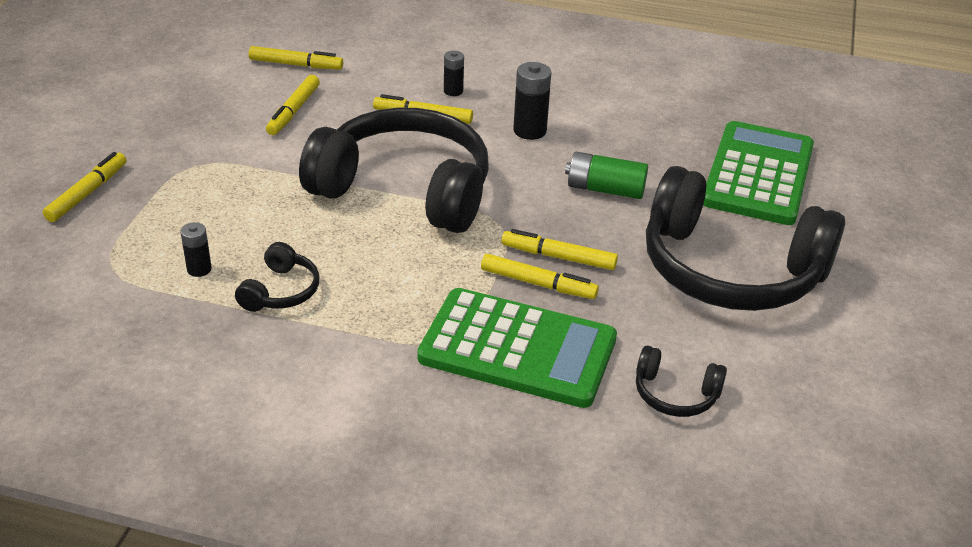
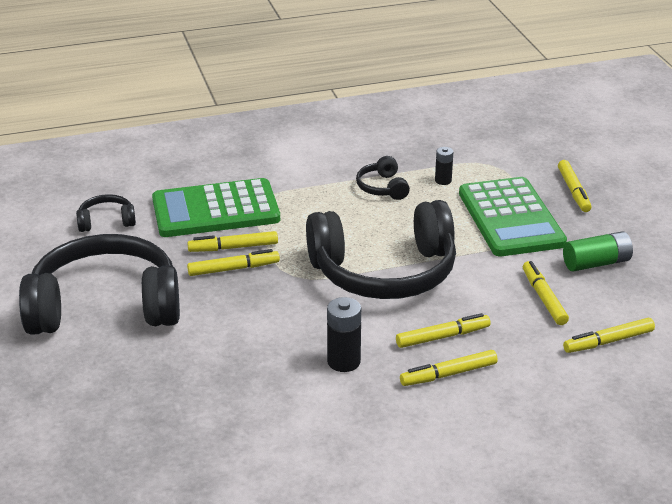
camera: 150 degrees right, 5 degrees down
black battery [444,51,464,96] -> yellow marker [400,350,498,386]
green battery [565,152,648,199] -> green battery moved to [563,232,633,272]
green calculator [703,121,814,225] -> green calculator moved to [459,177,567,256]

